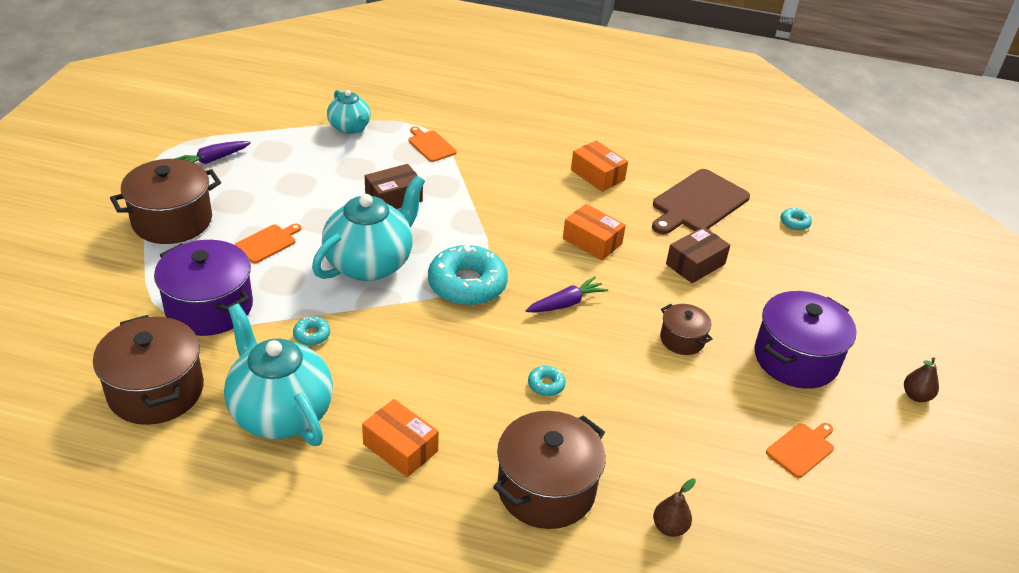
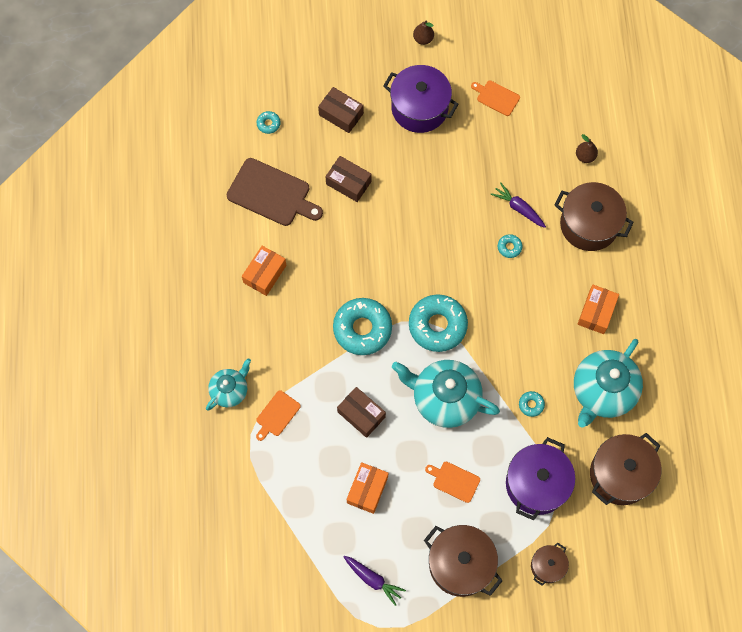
camera: 105 degrees left, 30 degrees up
turquoise teapot [327,90,371,134] -> turquoise teapot moved to [206,358,251,411]
purple carrot [525,276,608,313] -> purple carrot moved to [491,183,546,228]
orange box [563,204,626,260] -> orange box moved to [347,462,388,514]
brown pot [660,304,713,355] -> brown pot moved to [531,543,569,586]
none -> brown box [318,87,364,133]
none -> turquoise donut [333,298,392,355]

